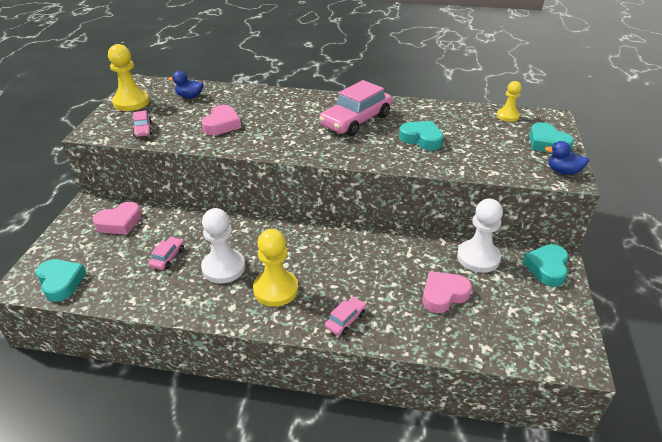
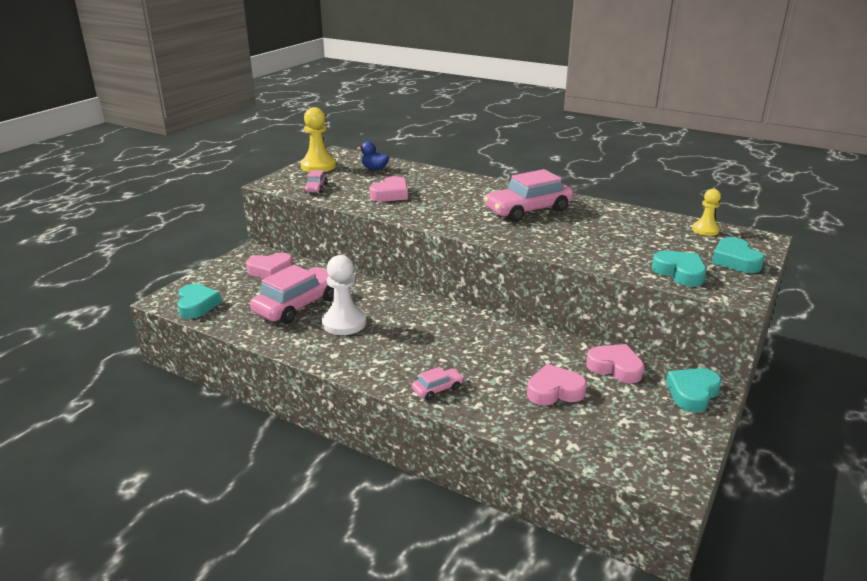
camera: 20 degrees right, 10 degrees down
pink car [148,237,184,270] -> pink car [250,265,334,324], size x2.17
yellow pawn [253,229,298,307] -> none
turquoise heart [399,121,444,150] -> turquoise heart moved to [652,251,706,287]
white pawn [457,199,503,273] -> pink heart [586,344,644,383]
blue duck [545,141,589,175] -> none

